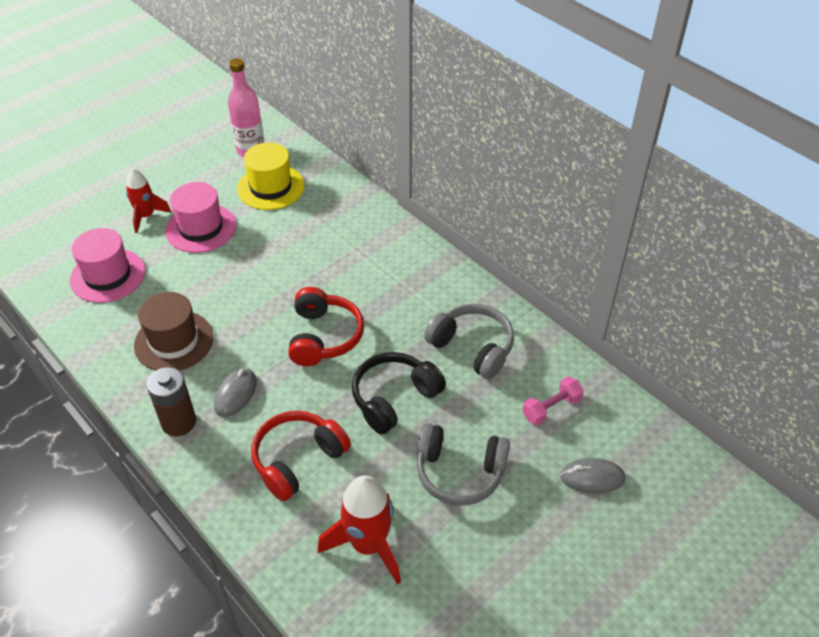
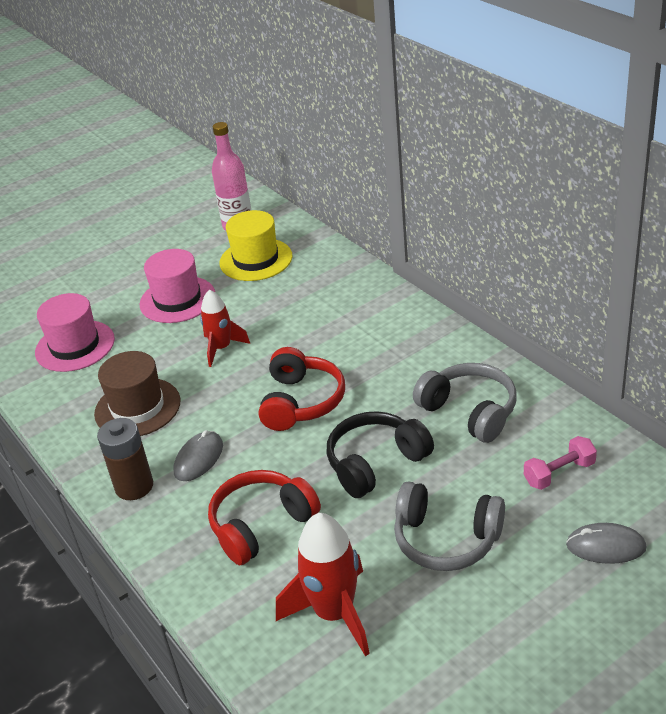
camera: 10 degrees right, 10 degrees down
red rocket [126,168,171,233] -> red rocket moved to [200,290,250,367]

